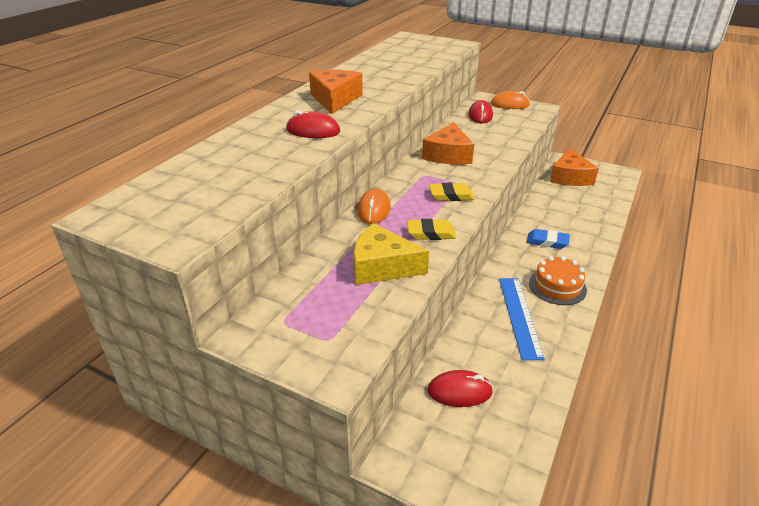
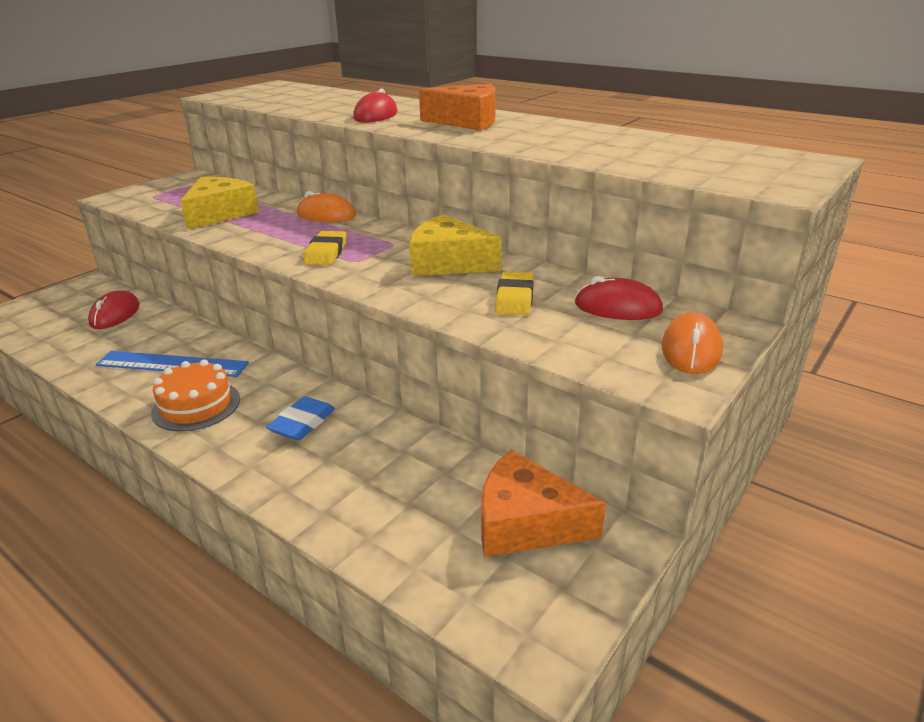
camera: 100 degrees right, 5 degrees down
yellow eraser [407,219,456,240] -> yellow eraser moved to [495,272,534,316]
orange cheese [422,122,474,165] -> yellow cheese [409,214,502,276]

